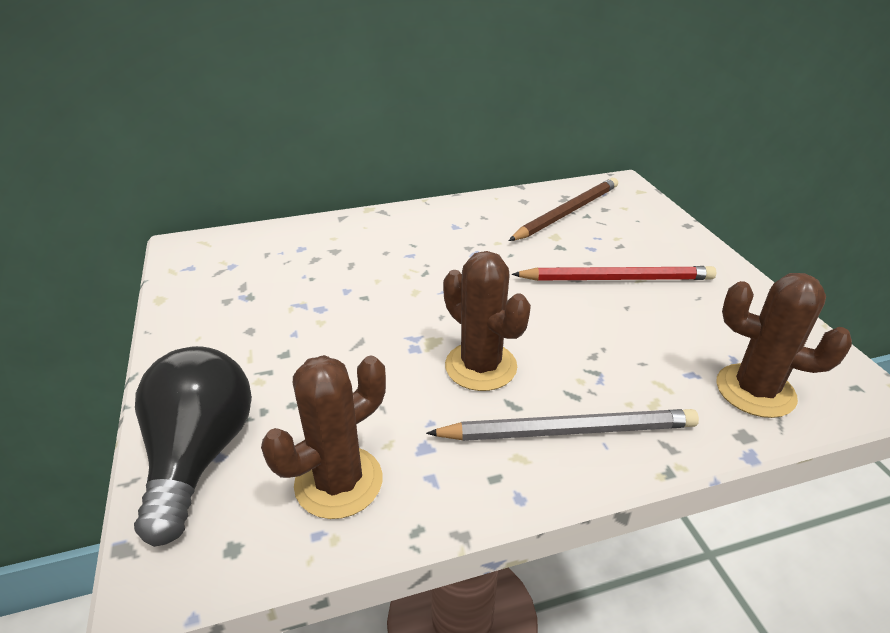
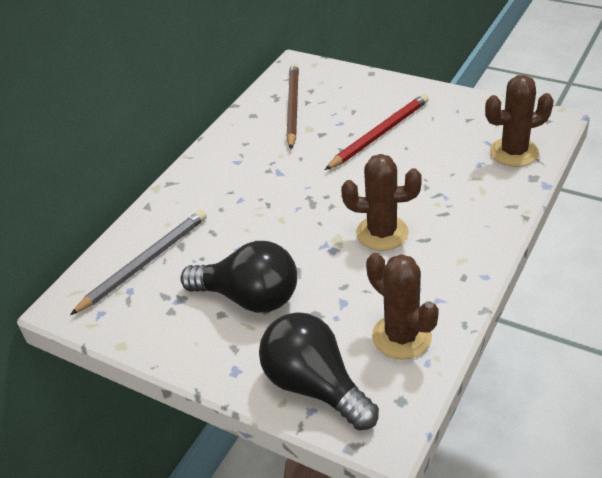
camera: 40 degrees left, 5 degrees up
brown cactus [261,355,386,519] -> brown cactus turned 45 degrees counterclockwise [366,253,439,360]
grey pencil [426,409,699,441] -> grey pencil moved to [70,210,207,315]
none -> black light bulb [180,241,297,313]

